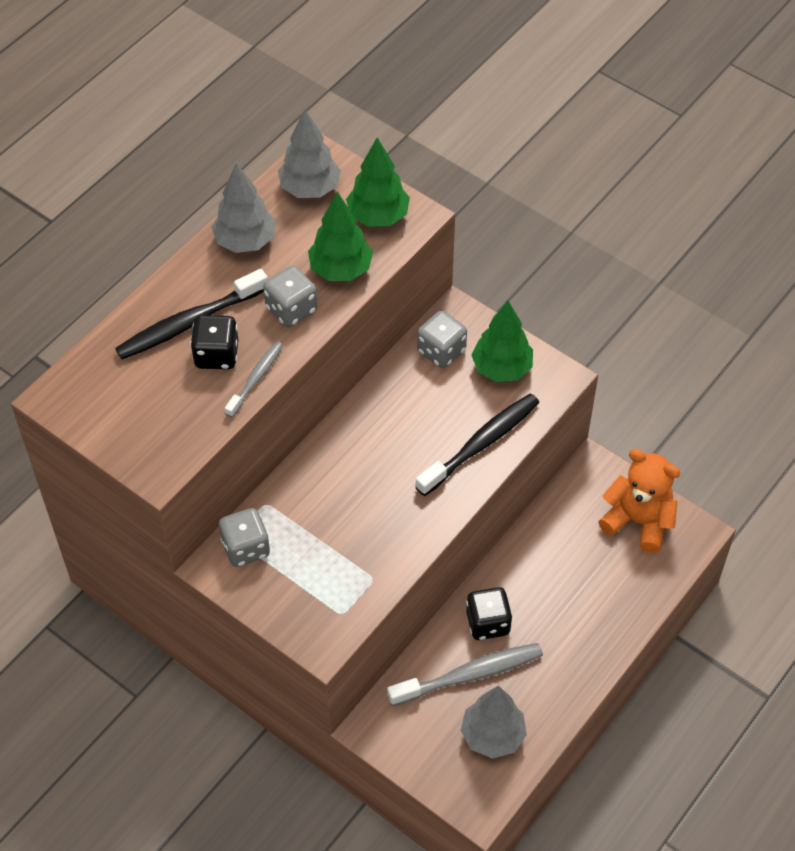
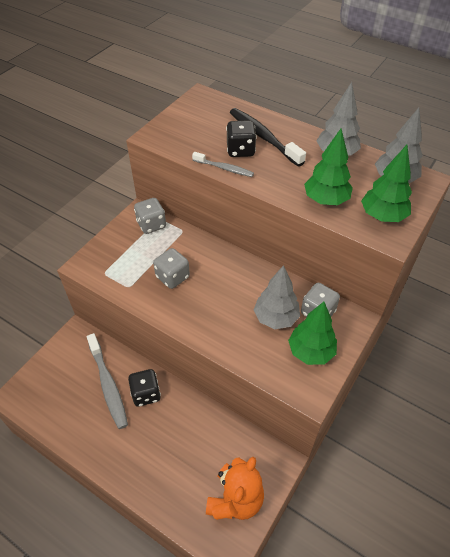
camera: 85 degrees right, 5 degrees down
grey dice [263,266,317,327] -> grey dice moved to [153,248,190,289]
black toothbrush [415,393,539,496] -> none
grey tree [461,686,527,759] -> grey tree moved to [254,265,300,329]

